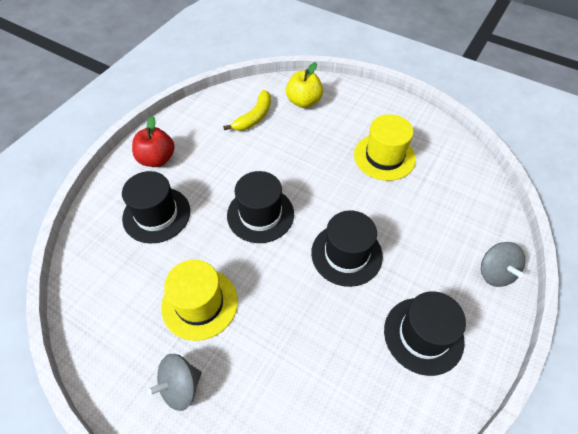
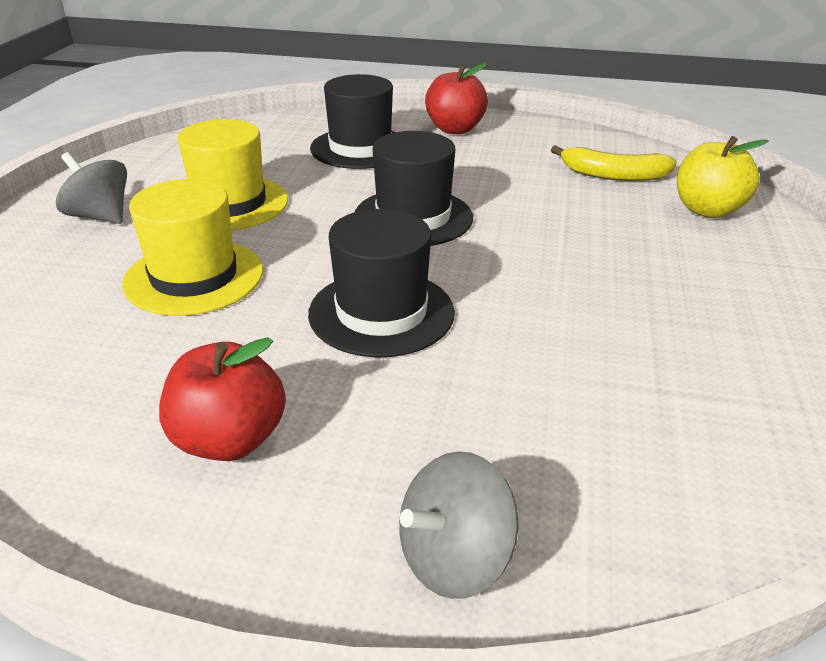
camera: 70 degrees right, 20 degrees down
yellow hat [354,114,416,181] -> yellow hat moved to [122,179,263,316]
black hat [384,291,466,376] -> red apple [159,337,286,461]

